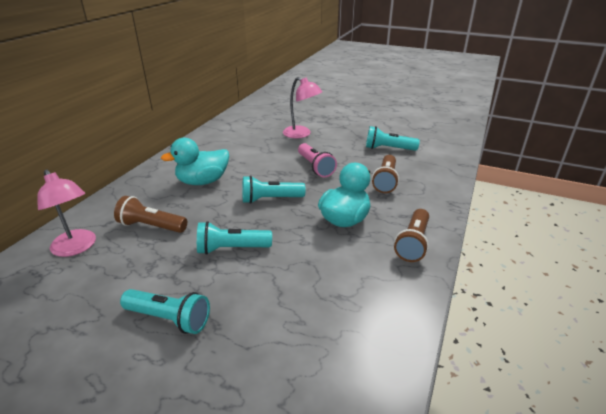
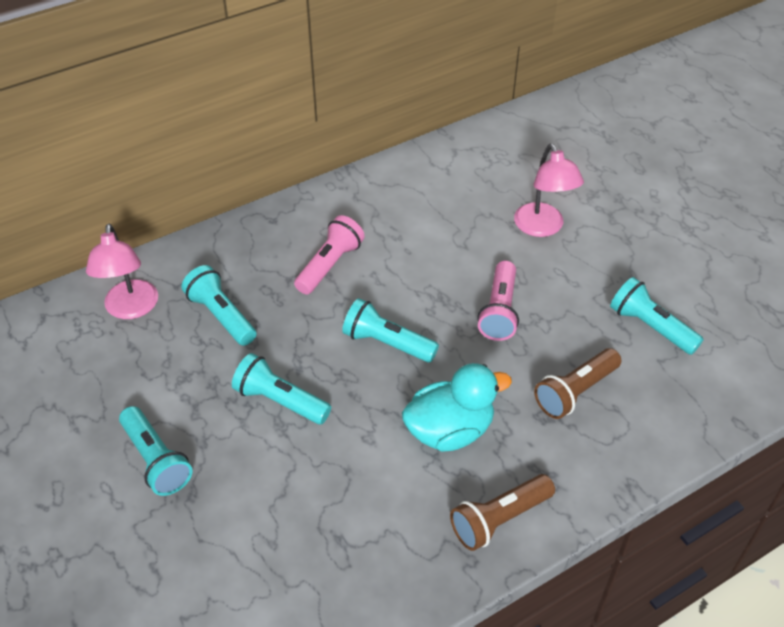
camera: 35 degrees right, 15 degrees up
brown flashlight [114,196,187,233] -> turquoise flashlight [182,265,257,346]
turquoise duck [161,138,229,185] -> pink flashlight [294,215,365,295]

